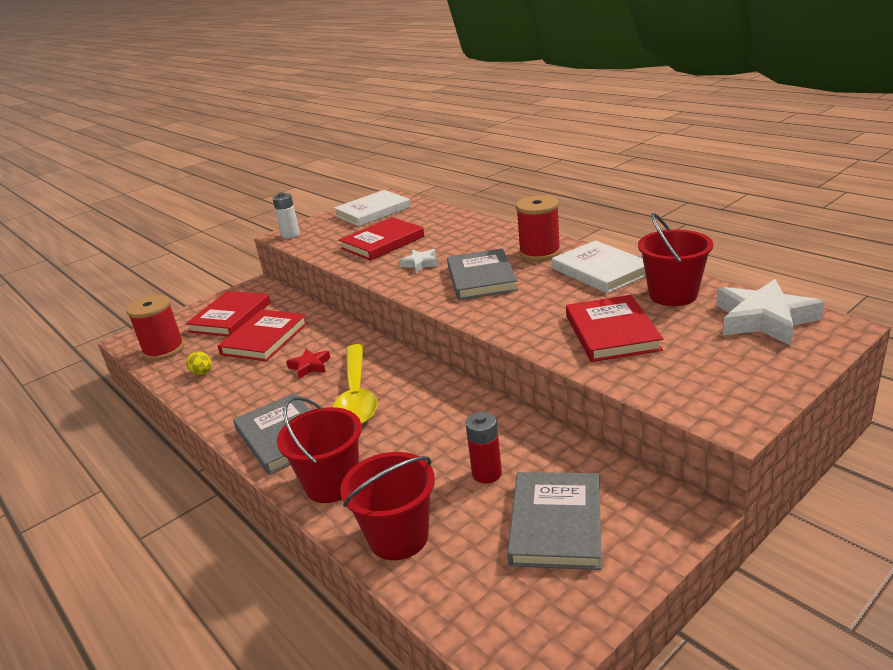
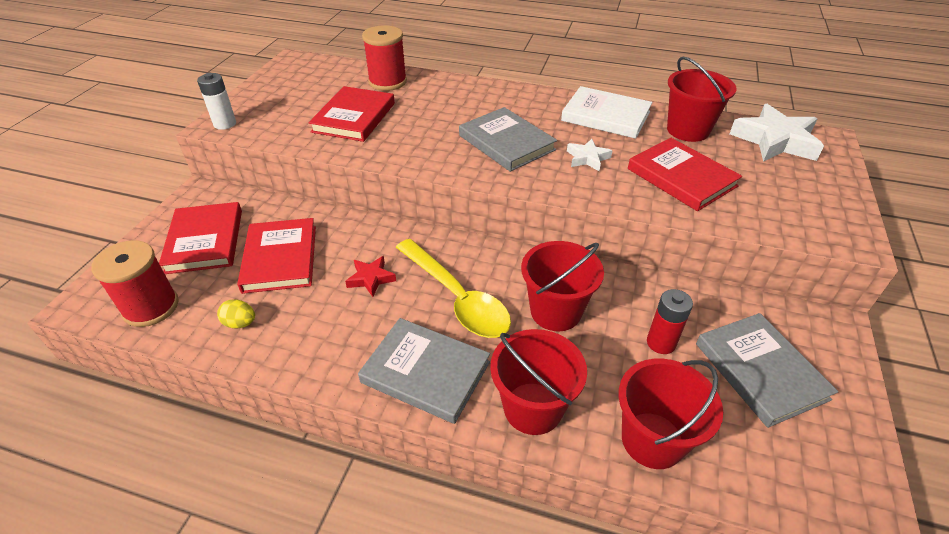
camera: 35 degrees left, 15 degrees up
white book [334,190,411,226] -> none
white star [399,249,439,273] -> white star moved to [567,139,613,171]
red spool [516,195,561,261] -> red spool moved to [362,25,407,91]
none -> red bucket [521,241,604,331]

